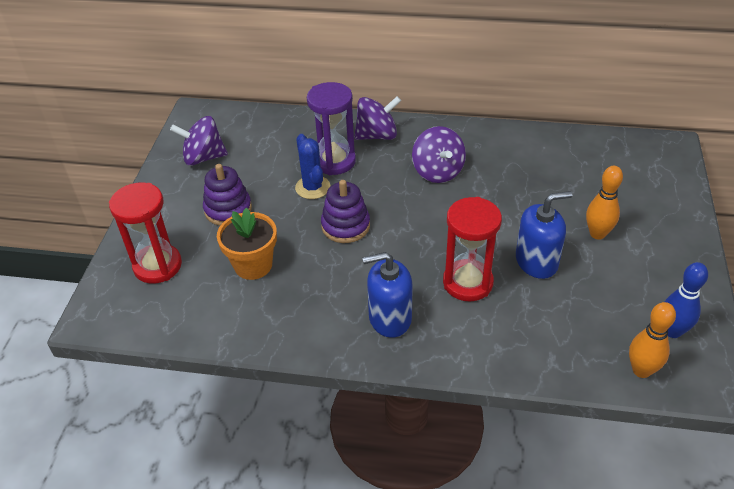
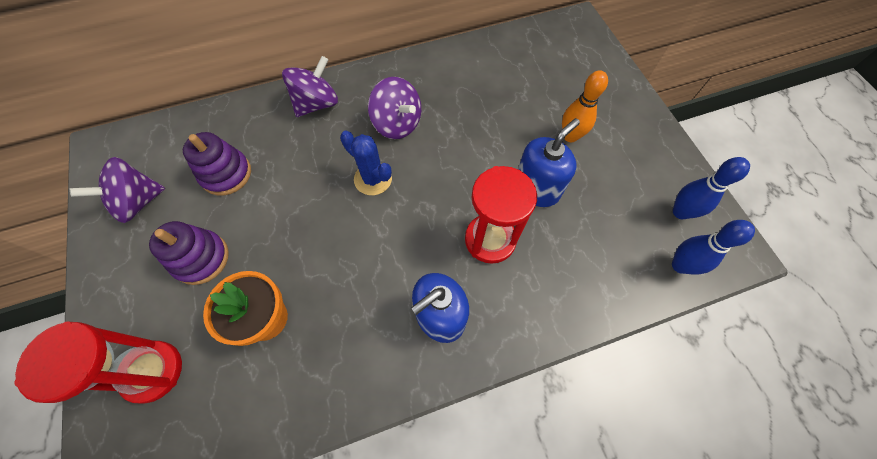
camera: 30 degrees left, 20 degrees up
blue cactus [295,134,330,199] -> blue cactus moved to [340,130,392,195]
purple hourglass [307,82,356,175] -> none
purple stacking toy [321,180,370,243] -> purple stacking toy moved to [183,132,251,196]
orange bowling pin [629,302,676,378] -> blue bowling pin [672,220,755,275]

